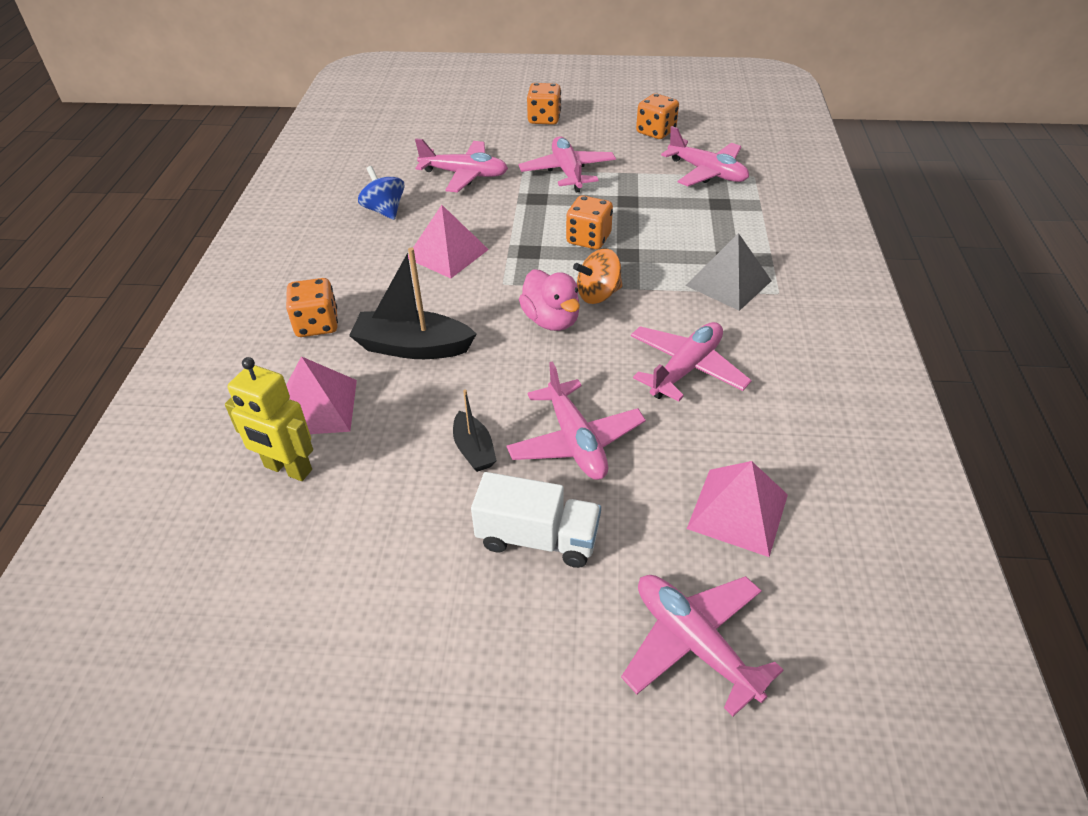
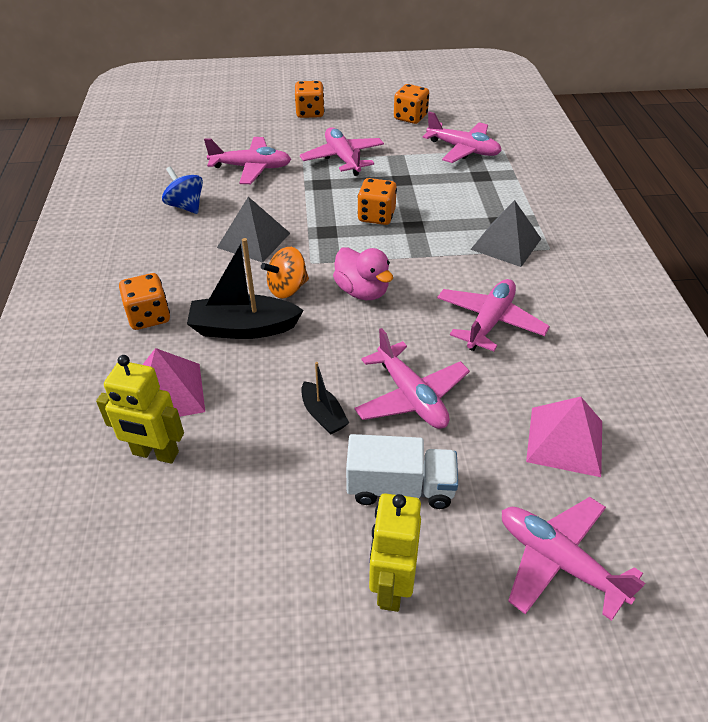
camera: 10 degrees left, 0 degrees up
pink pyramid [408,205,489,279] -> grey pyramid [217,197,290,263]
orange spinning top [573,249,623,304] -> orange spinning top moved to [261,247,309,298]
none -> yellow robot [369,493,421,612]

